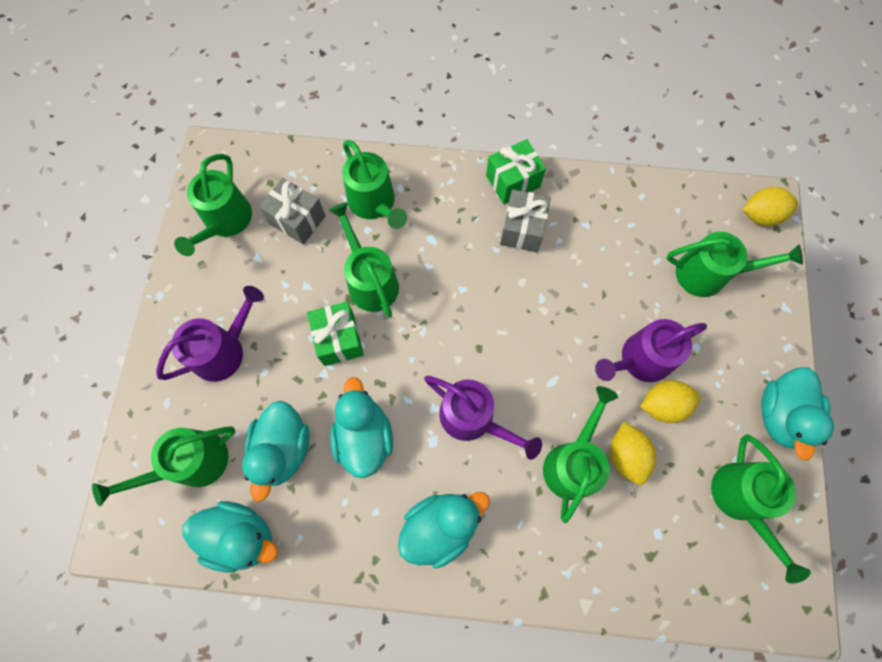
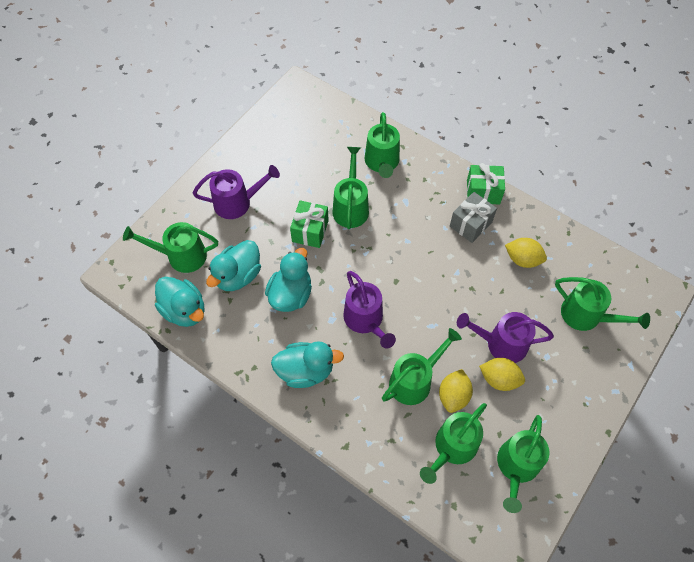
camera: 30 degrees right, 10 degrees down
green watering can [174,154,252,256] -> green watering can moved to [420,403,487,484]
grey gift [259,178,325,245] -> none
yellow lemon [743,187,798,226] -> yellow lemon moved to [505,238,547,268]
turquoise duck [761,367,834,460] -> none

